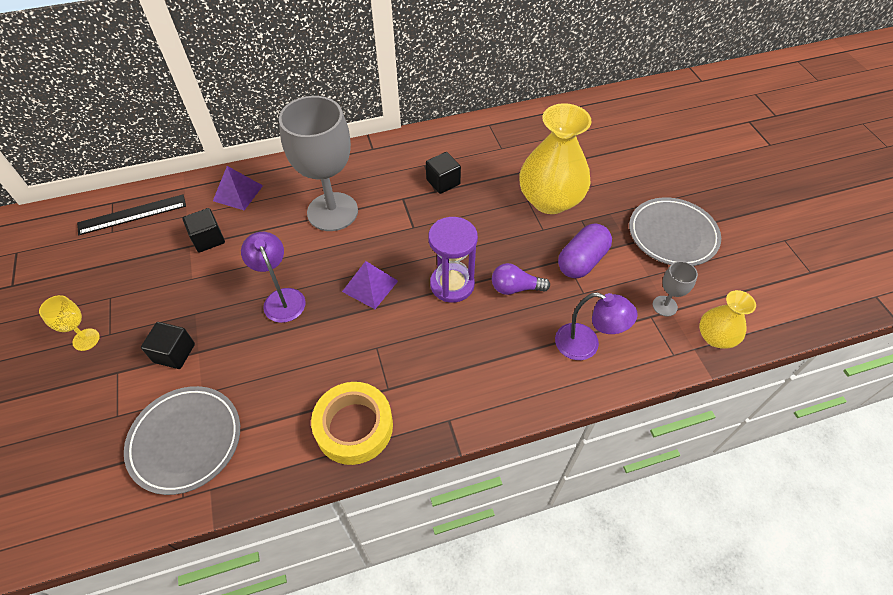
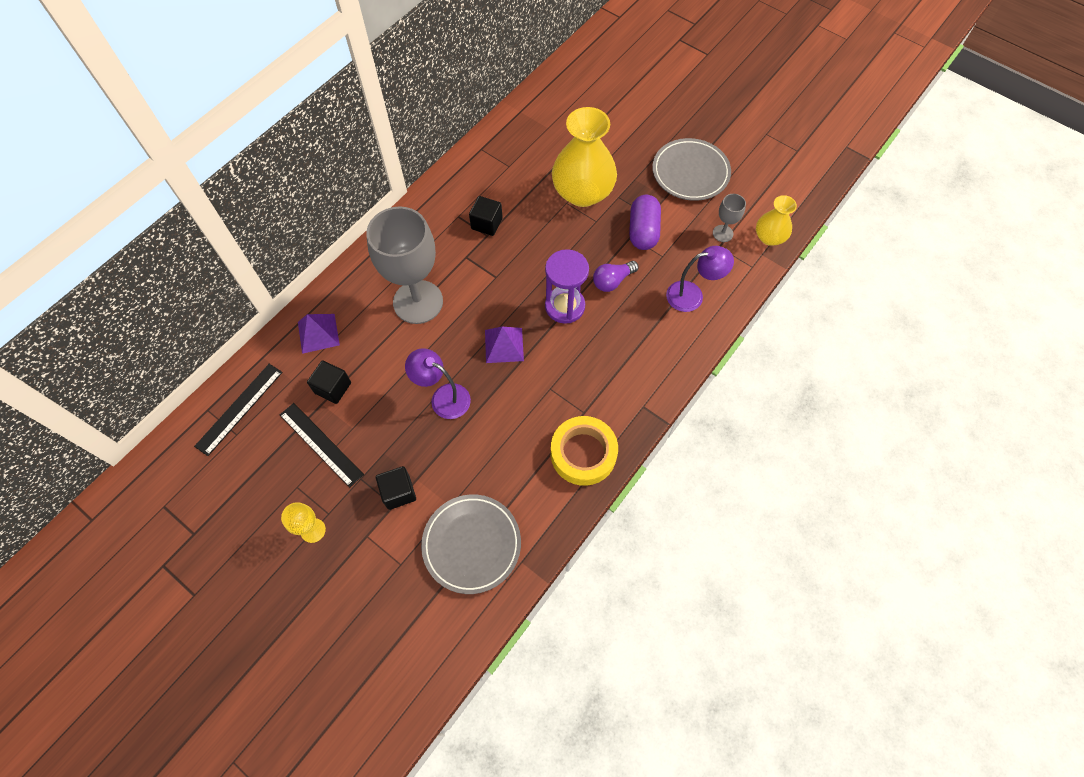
camera: 35 degrees left, 10 degrees up
none -> black ruler [280,403,364,488]

